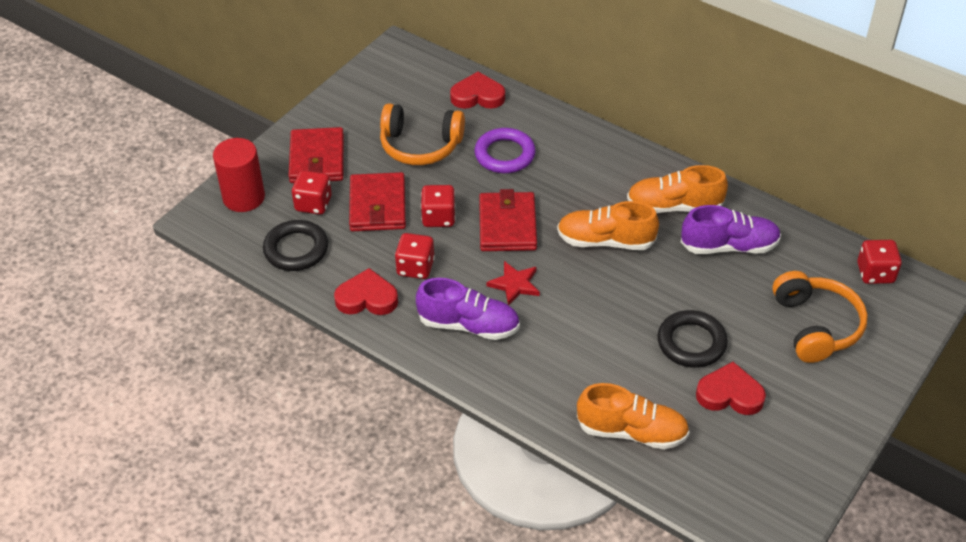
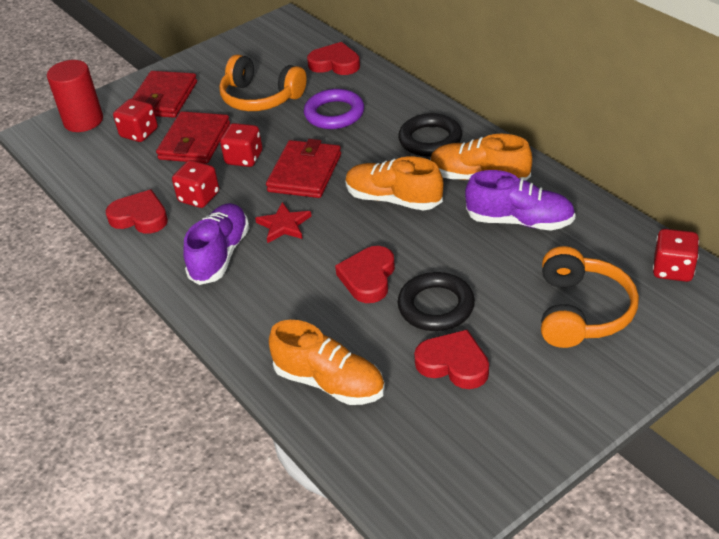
camera: 20 degrees right, 5 degrees down
black ring [263,220,328,271] -> black ring moved to [398,113,462,157]
purple shoe [416,278,520,340] -> purple shoe turned 105 degrees counterclockwise [183,203,249,285]
none -> red heart [335,246,395,303]

